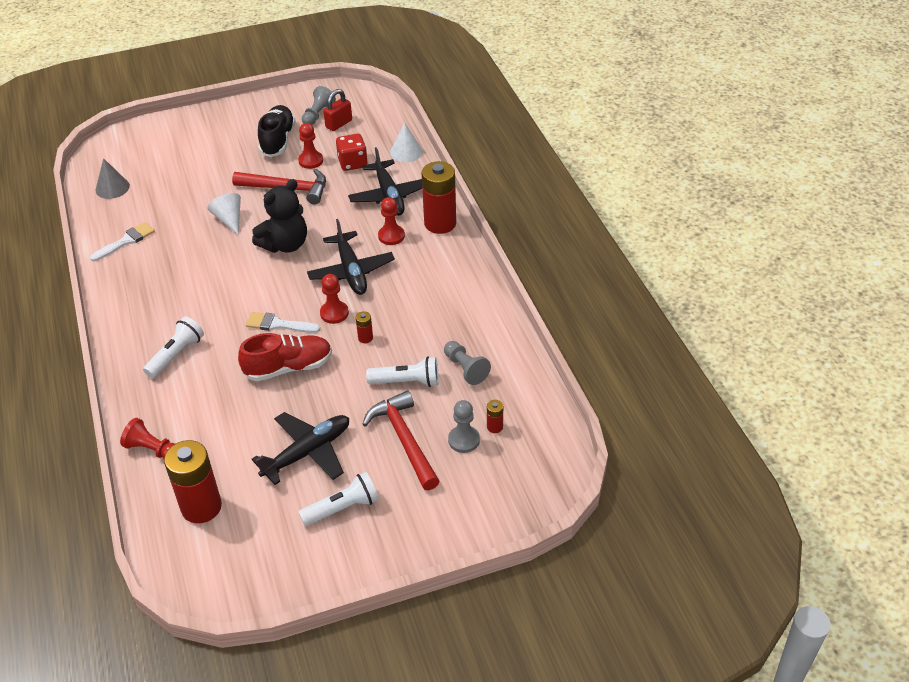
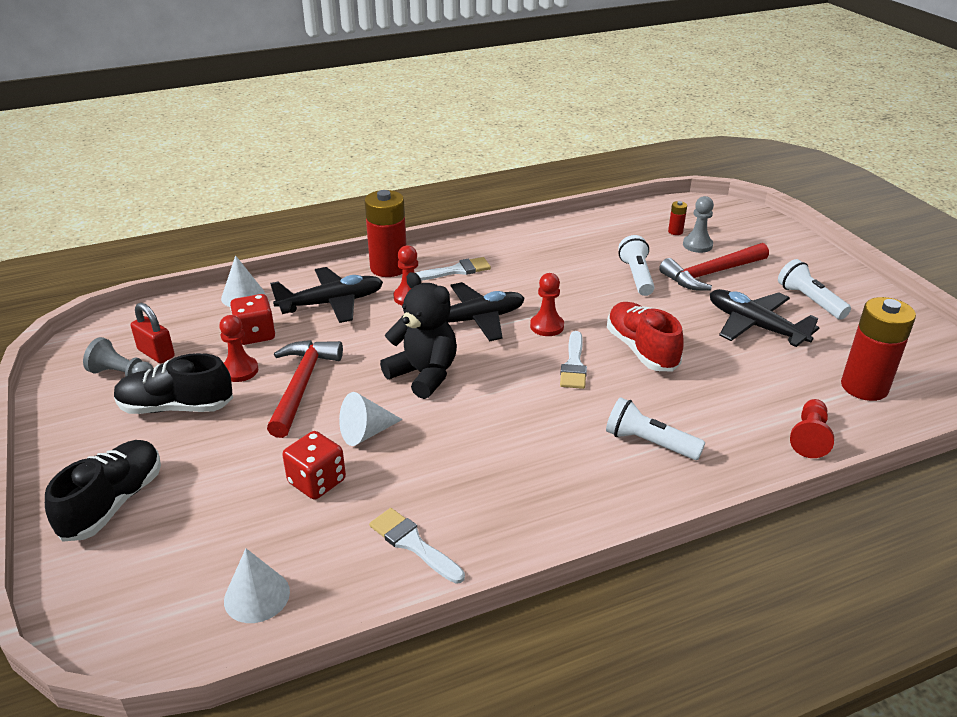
camera: 95 degrees left, 10 degrees down
grey cone [96,158,130,199] -> white cone [224,548,290,623]
red battery [356,311,373,343] -> none
grey pawn [444,341,491,385] -> none
none -> black shoe [45,440,161,542]
none -> red dice [282,431,346,500]
none -> white brush [416,257,491,281]

